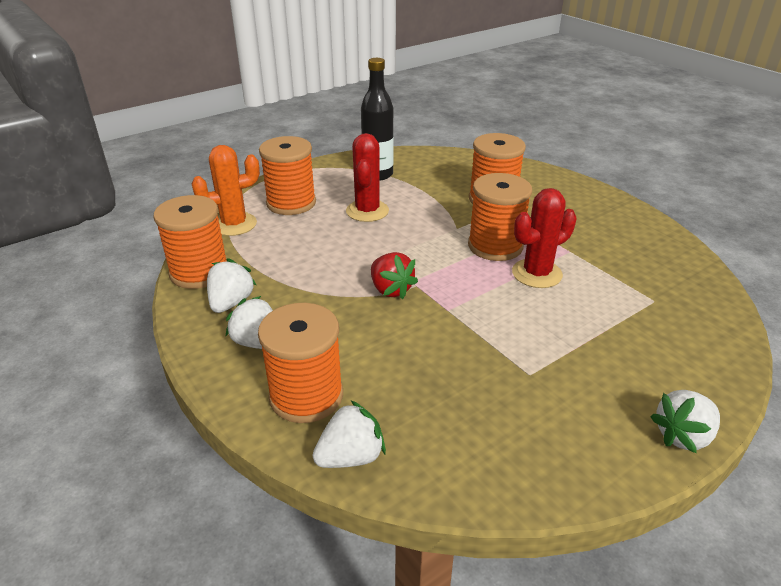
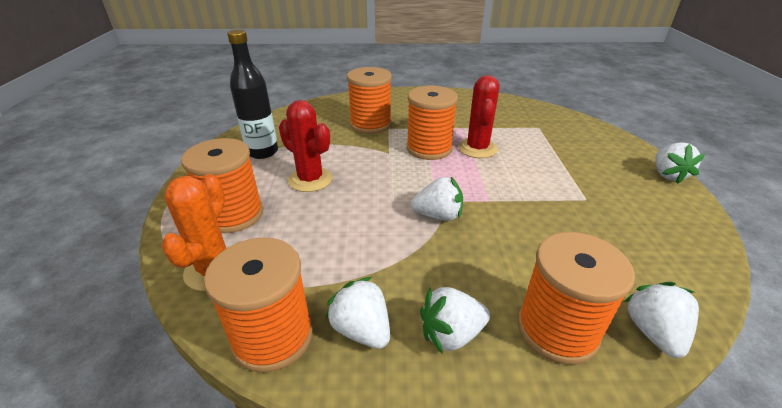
camera: 55 degrees left, 0 degrees up
red strawberry [371,252,418,299] -> white strawberry [411,177,463,221]

